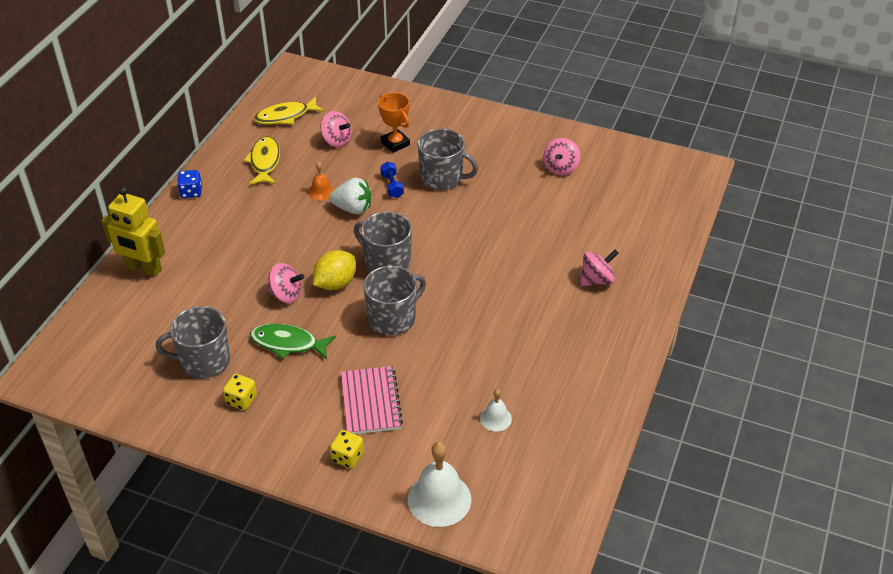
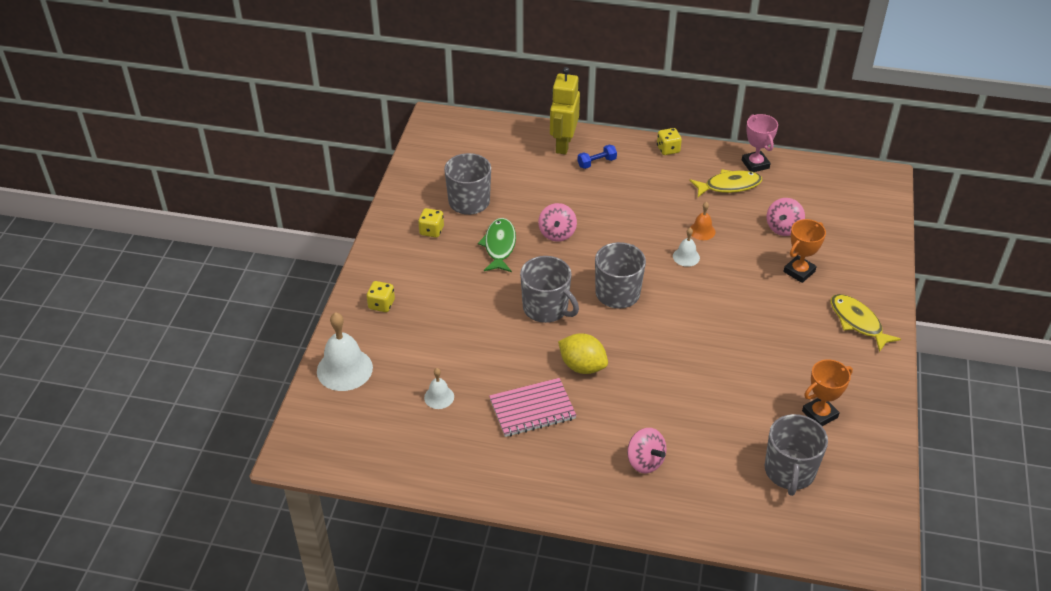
camera: 80 degrees right, 0 degrees up
blue dice [177,170,202,198] -> yellow dice [657,128,682,155]
yellow fish [254,97,324,125] -> yellow fish moved to [831,294,901,352]
yellow lemon [313,250,356,290] -> yellow lemon moved to [558,333,608,374]
white strawberry [329,178,371,214] -> white bell [673,228,700,267]
pink notebook [341,366,403,434] -> pink notebook moved to [489,378,577,437]
blue dumbbell [380,162,404,198] -> blue dumbbell moved to [577,145,617,169]
grey mug [418,129,478,190] -> grey mug moved to [765,414,828,496]
pink spinning top [543,138,580,175] -> orange trophy [802,359,853,426]
none -> pink trophy [742,114,778,172]

